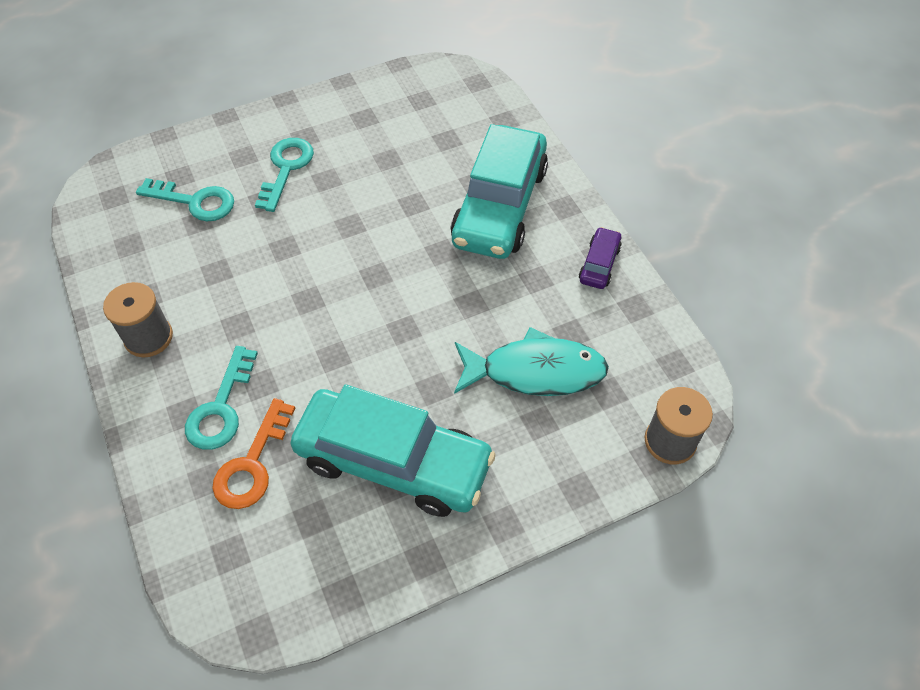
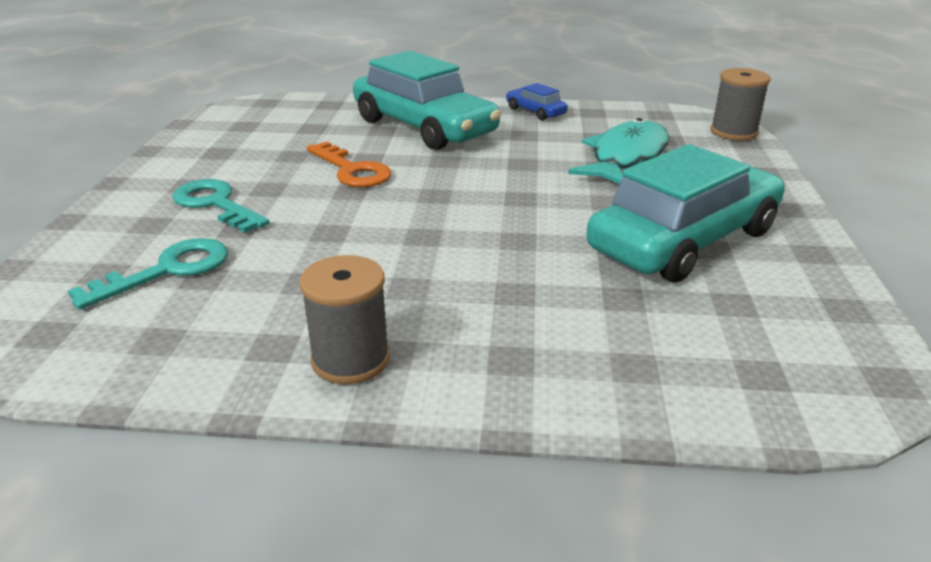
camera: 60 degrees left, 25 degrees down
turquoise key [185,346,258,450] -> none
orange key [212,398,295,509] -> orange key moved to [306,141,391,187]
purple car [579,227,622,289] -> blue car [506,83,568,120]

